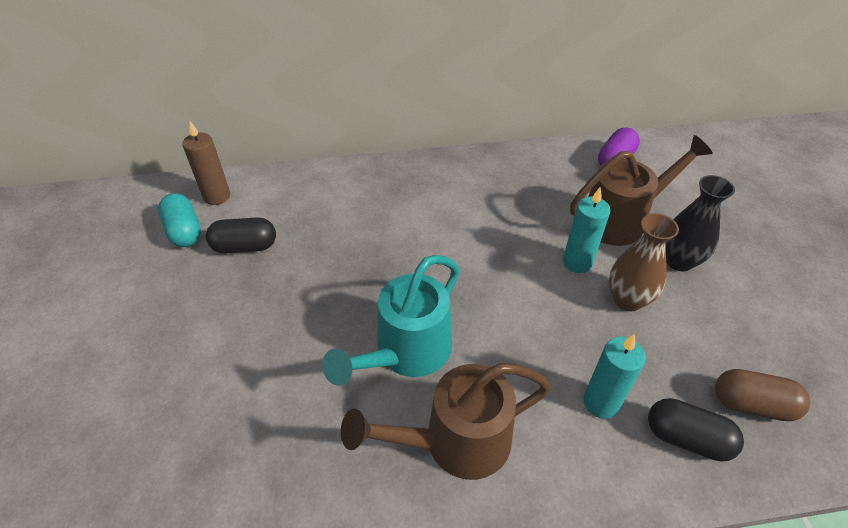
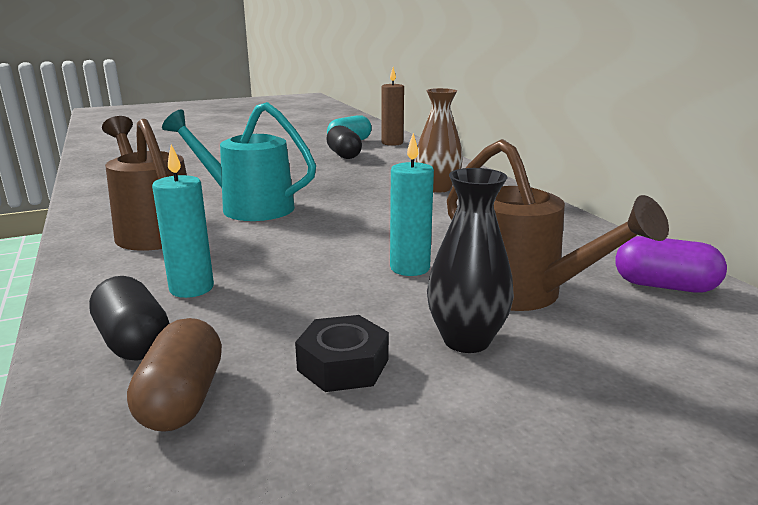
camera: 75 degrees right, 25 degrees down
brown vase [609,213,679,311] -> brown vase moved to [415,88,463,193]
black capsule [648,398,744,462] -> black capsule turned 45 degrees counterclockwise [89,276,170,360]
none -> black nut [295,315,389,392]

